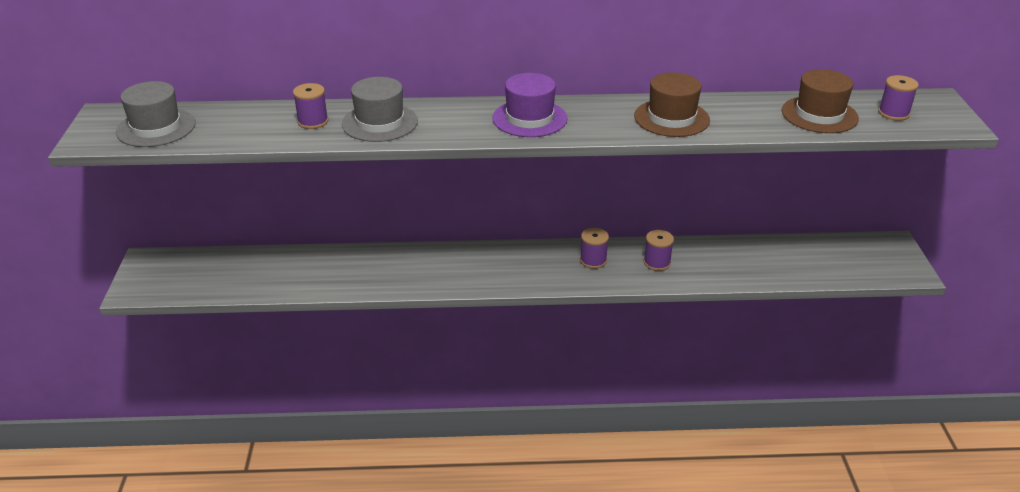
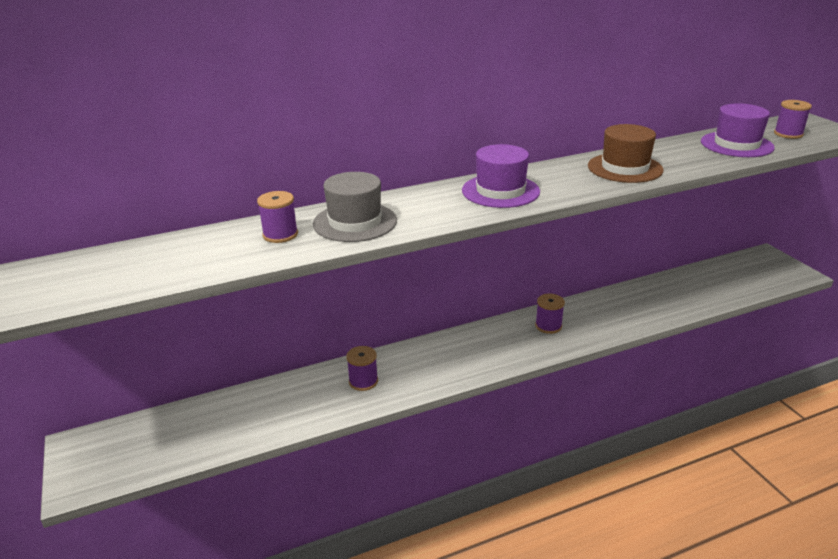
camera: 20 degrees left, 5 degrees down
grey hat [116,81,196,147] -> none
purple spool [644,230,674,271] -> purple spool moved to [346,346,378,391]
brown hat [781,69,859,133] -> purple hat [701,103,775,157]

